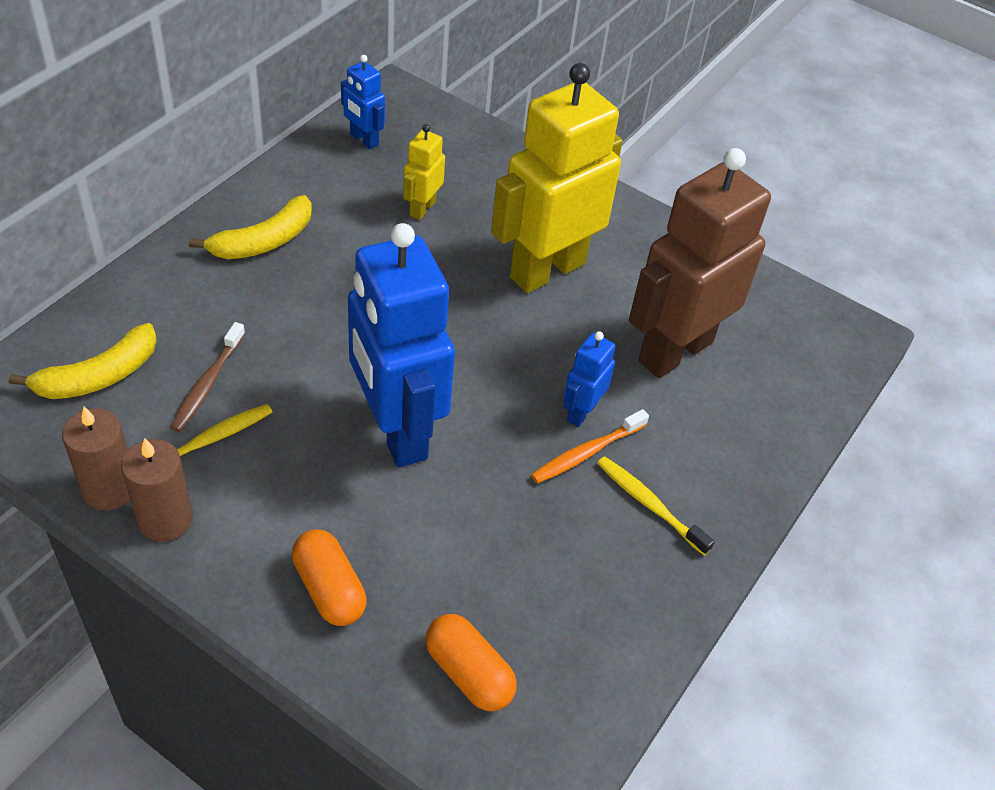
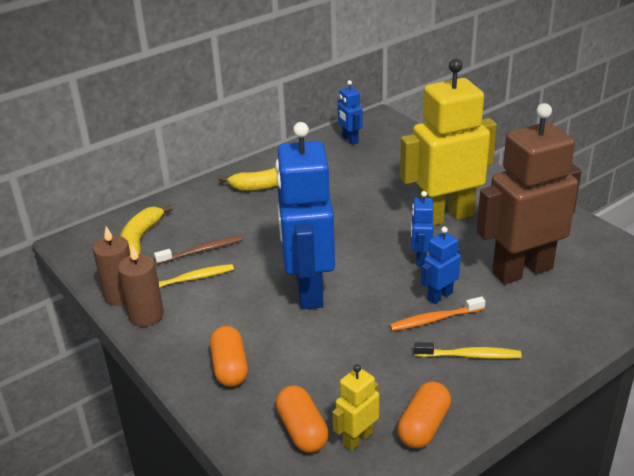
camera: 25 degrees right, 15 degrees down
yellow banana [9,323,157,399] -> yellow banana turned 120 degrees clockwise [120,205,173,254]
brown toothbrush [170,322,245,432] -> brown toothbrush turned 150 degrees counterclockwise [154,235,242,265]
yellow robot [403,124,445,220] -> yellow robot moved to [332,364,379,451]
yellow toothbrush [597,456,715,556] -> yellow toothbrush turned 120 degrees clockwise [414,342,522,359]
none -> orange capsule [397,382,451,448]
none -> blue robot [411,191,434,266]

